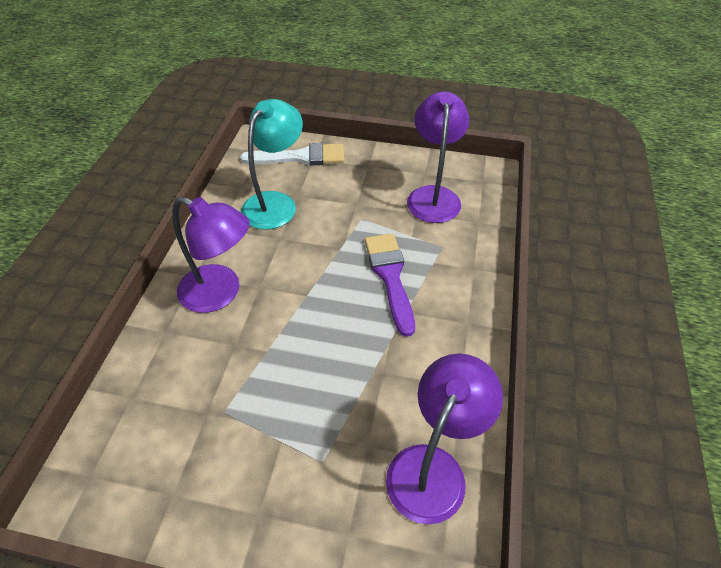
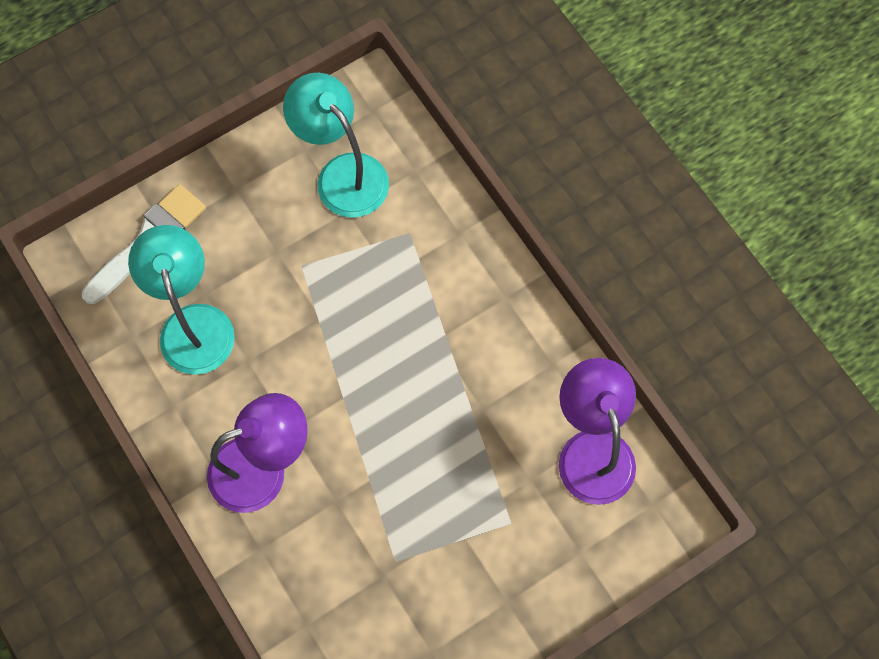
camera: 45 degrees left, 20 degrees up
purple brush [365,234,415,337] -> none
purple lamp [407,91,470,223] -> turquoise lamp [283,73,389,218]

